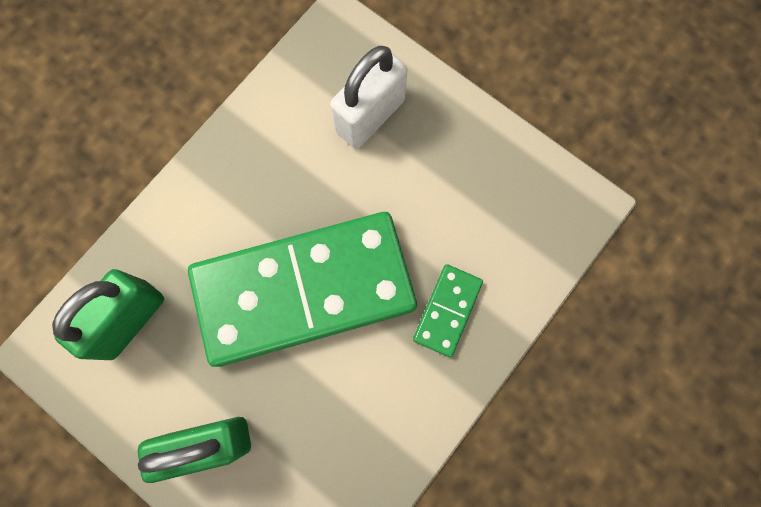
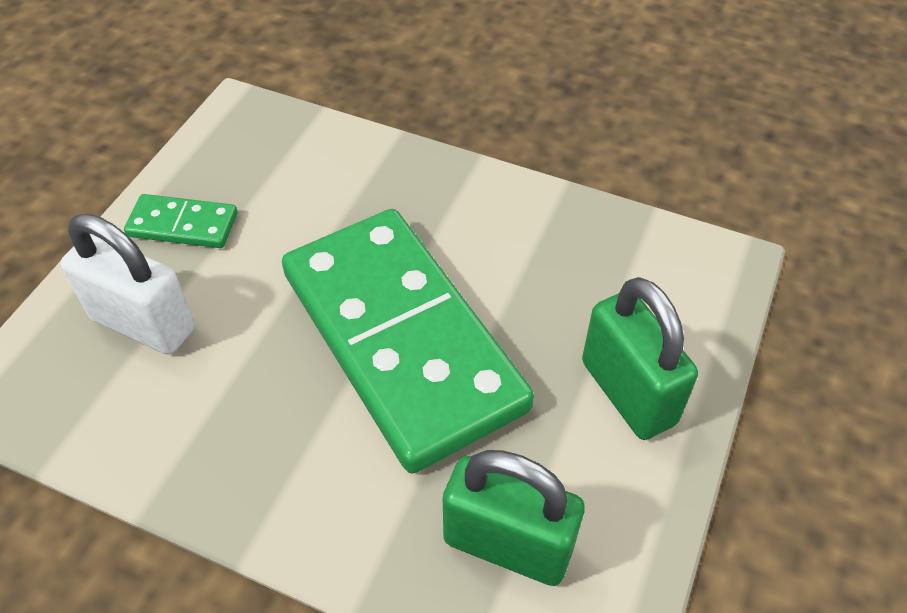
camera: 105 degrees left, 25 degrees down
green domino [413,264,483,357] -> green domino moved to [124,194,238,248]

